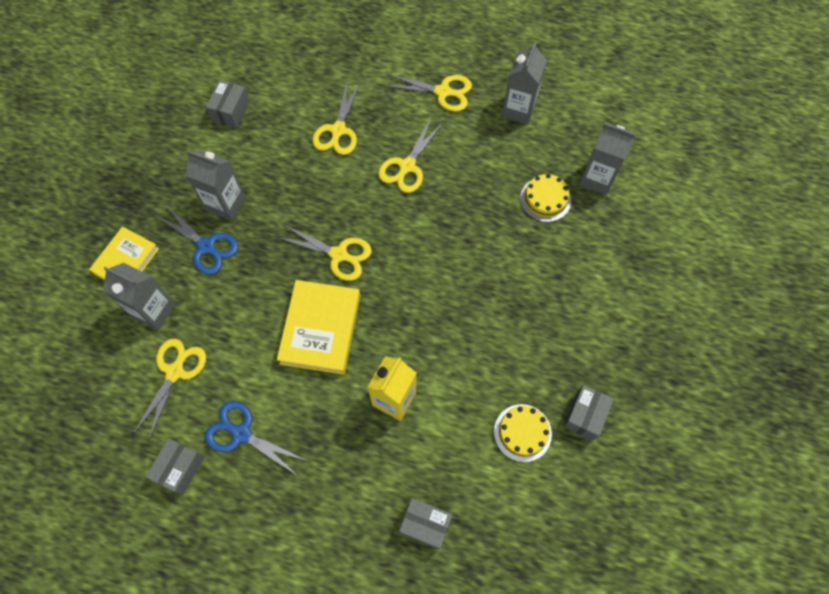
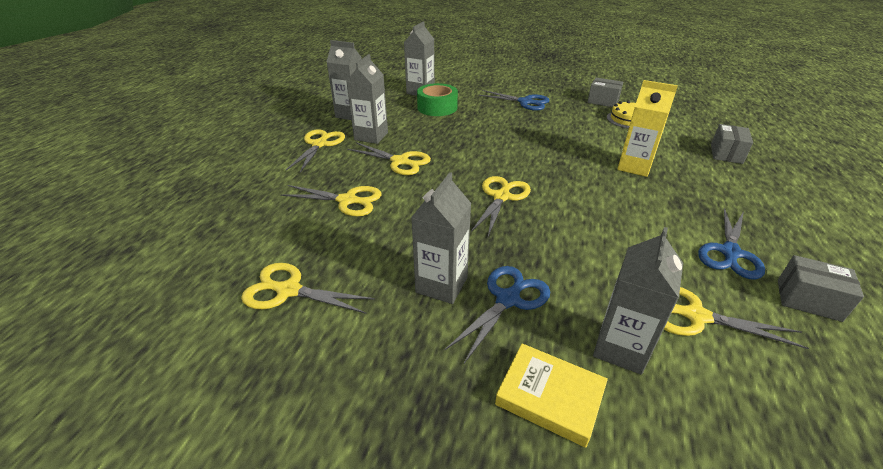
camera: 90 degrees left, 30 degrees down
grey box [206,80,250,128] -> yellow scissors [241,263,375,314]
yellow book [277,280,360,375] -> none
yellow cake [520,174,571,222] -> green tape [417,83,458,116]
none -> grey carton [346,54,388,144]
none -> blue scissors [478,90,550,110]

